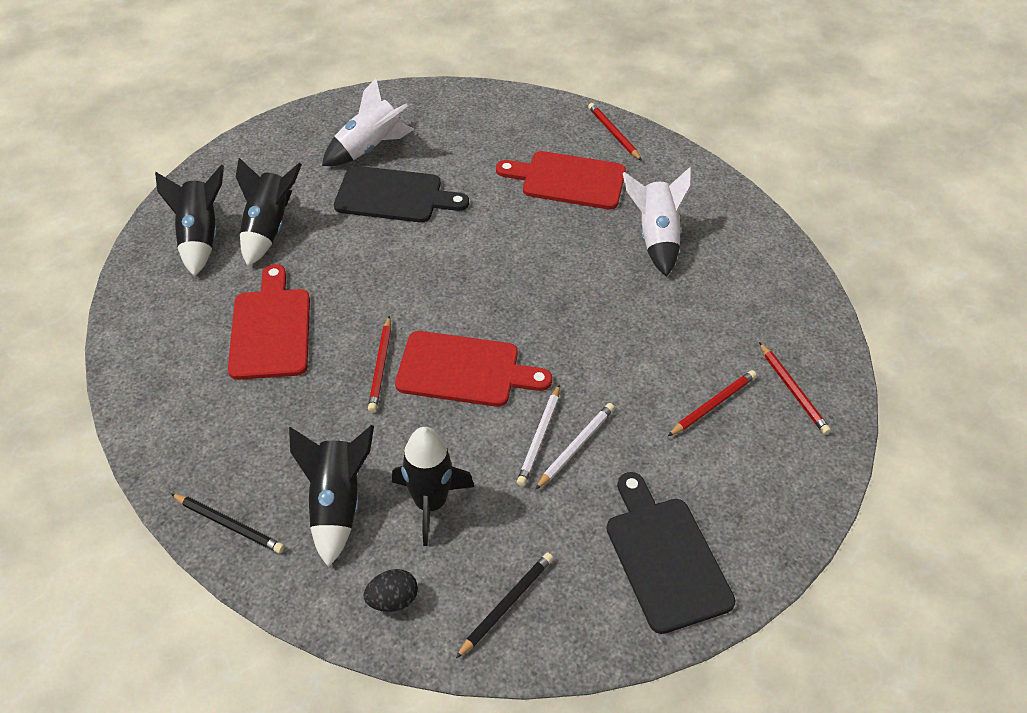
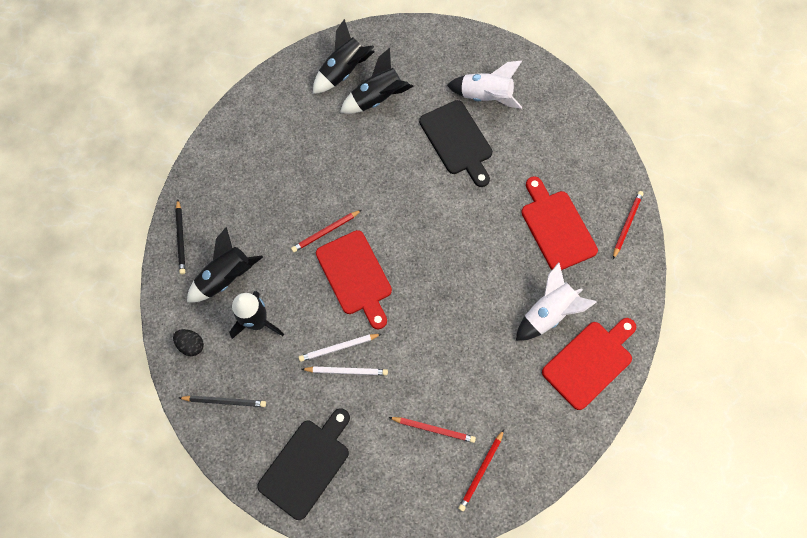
camera: 55 degrees right, 20 degrees up
red cutting board [228,264,310,380] -> red cutting board moved to [542,318,636,410]

